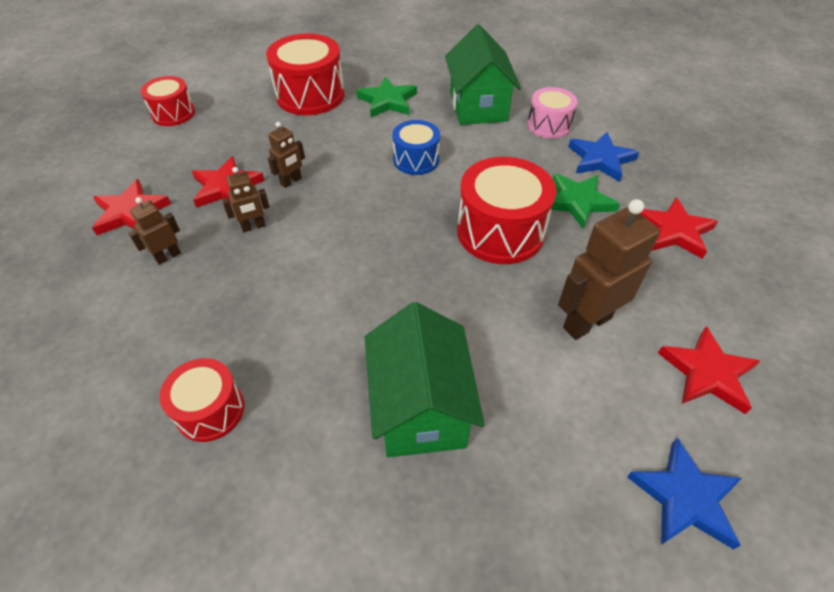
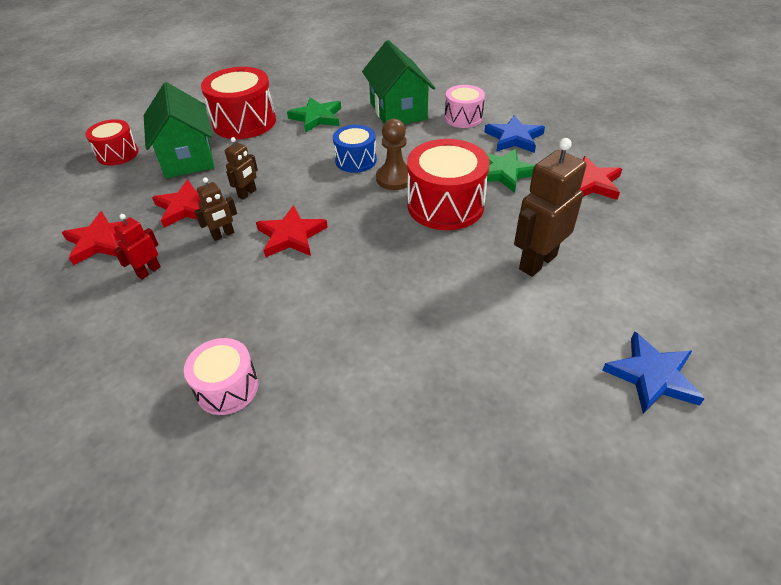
camera: 10 degrees left, 5 degrees down
brown robot [128,197,181,265] -> red robot [114,214,161,280]
red drum [159,358,244,442] -> pink drum [184,338,258,415]
green house [365,302,485,457] -> green house moved to [144,82,215,178]
red star [658,326,760,414] -> red star moved to [256,205,328,257]
none -> brown pawn [376,119,408,190]

